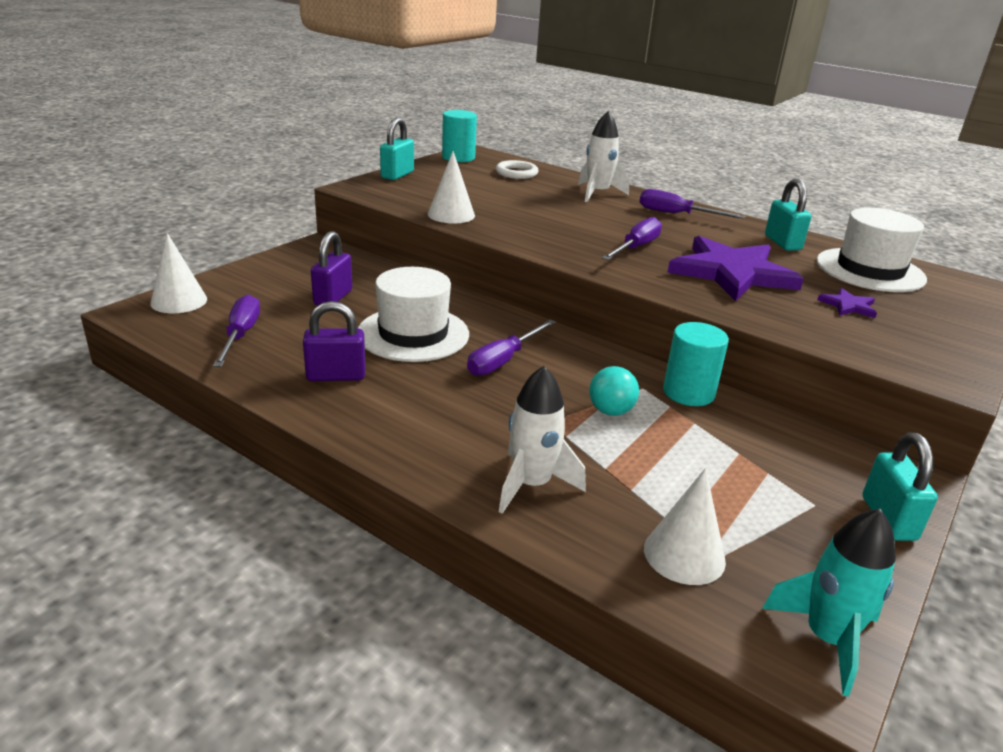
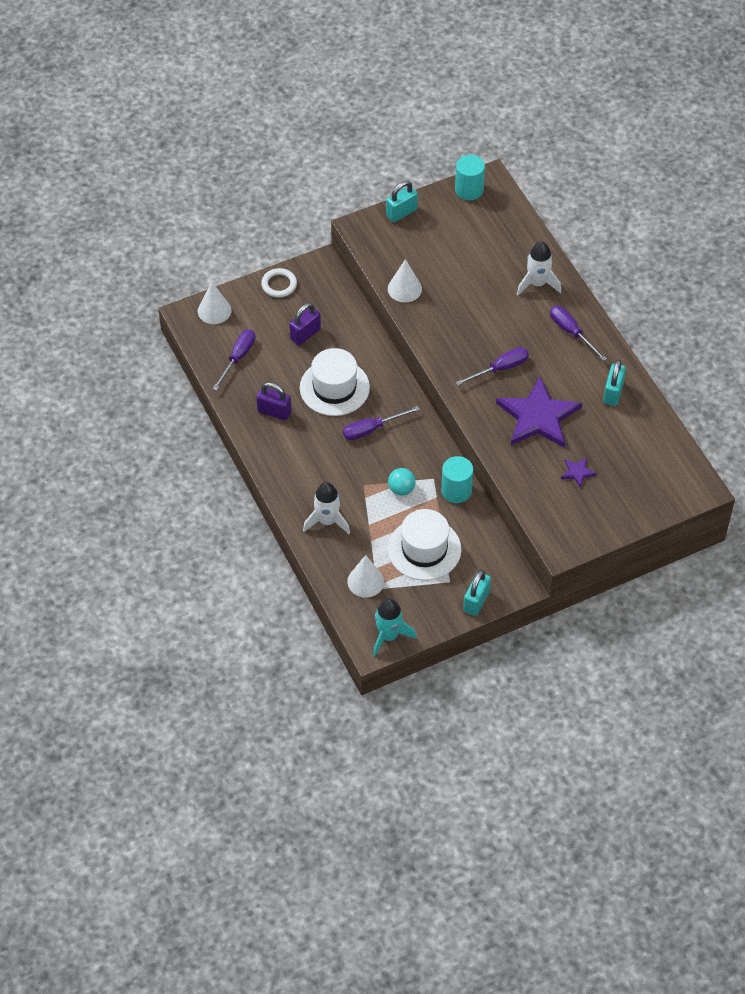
camera: 30 degrees right, 25 degrees up
white ring [496,160,539,179] -> white ring moved to [261,268,297,297]
white hat [816,208,927,292] -> white hat moved to [388,509,462,581]

